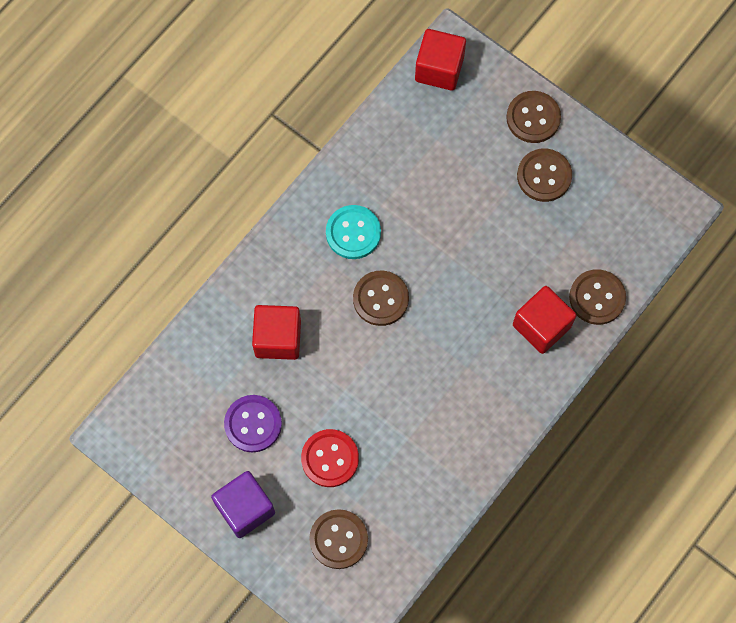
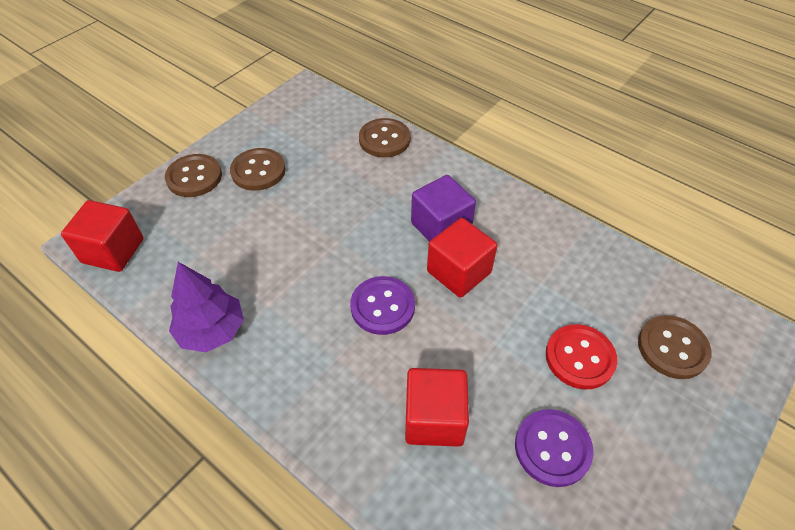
camera: 90 degrees left, 20 degrees down
purple cube [211,471,275,538] -> purple cube moved to [411,175,476,242]
turquoise button [326,205,381,259] -> none
brown button [353,271,409,326] -> purple button [350,276,415,335]
red cube [513,286,576,354] -> red cube moved to [427,218,497,298]
none -> purple tree [169,262,244,352]

